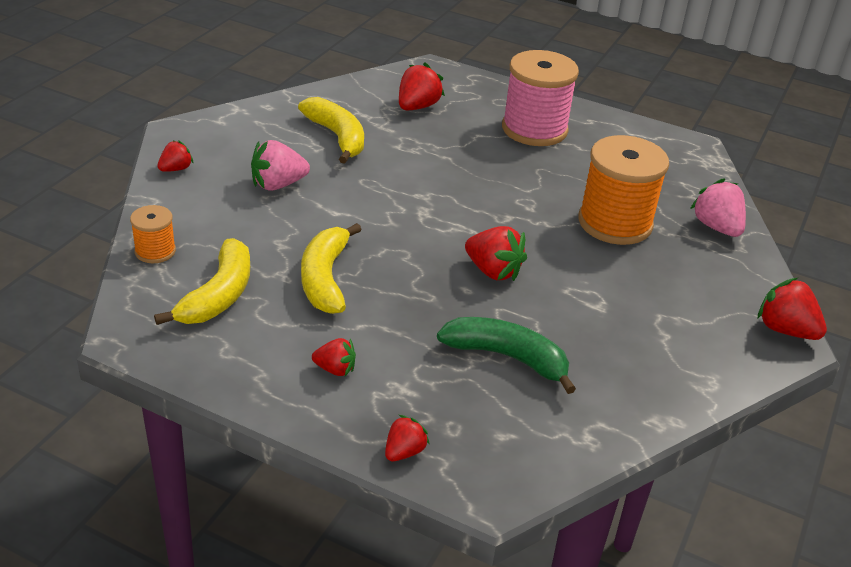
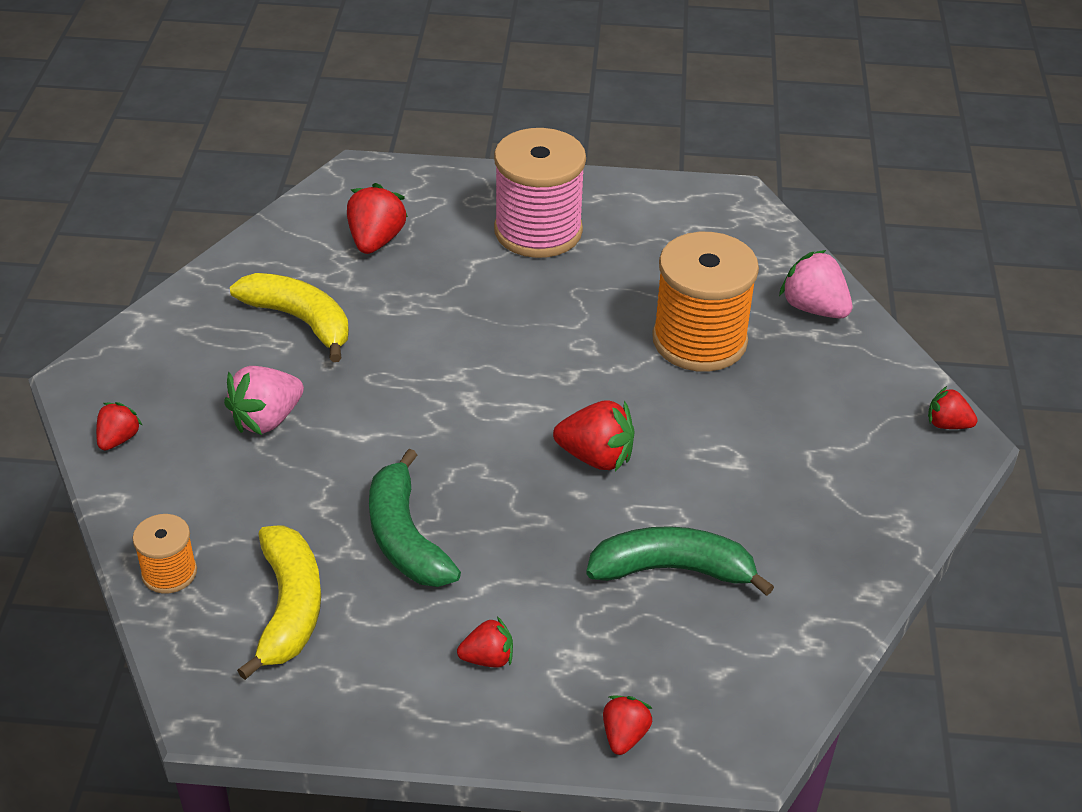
camera: 20 degrees left, 5 degrees up
yellow banana [301,223,362,314] -> green banana [369,449,461,587]
red strawberry [758,278,827,340] -> red strawberry [928,386,978,429], size x0.61

